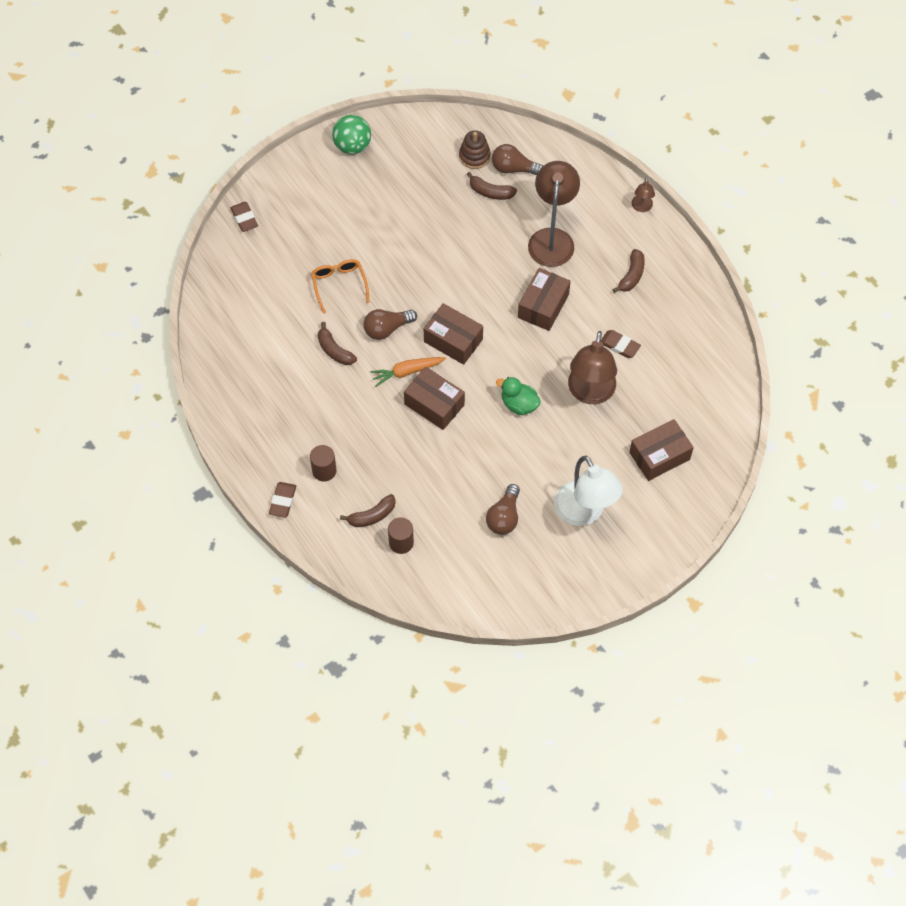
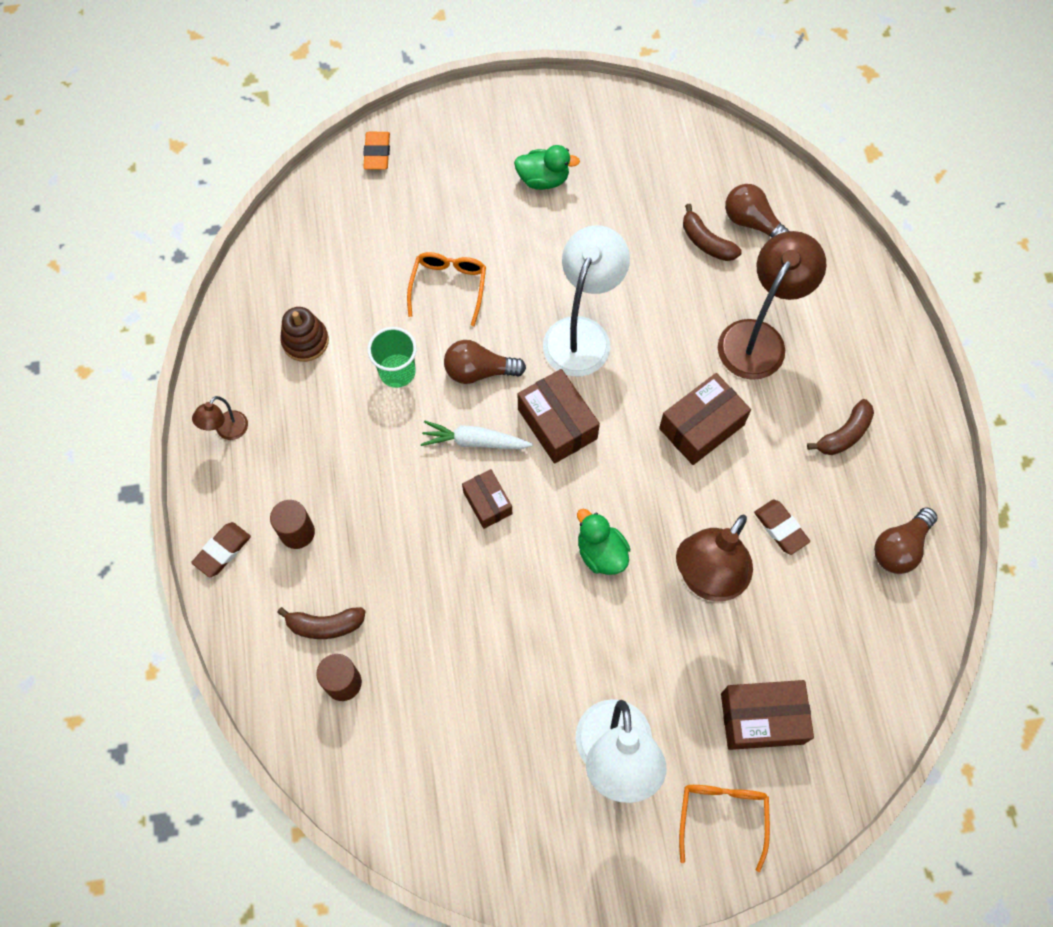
camera: 25 degrees right, 5 degrees up
brown eraser [230,202,258,232] -> orange eraser [363,132,390,170]
brown banana [318,322,357,365] -> green cup [367,327,417,388]
green ball [332,115,371,154] -> none
orange carrot [370,357,446,387] -> white carrot [421,420,533,449]
brown box [404,366,465,430] -> brown box [462,469,512,529], size x0.62
brown stacking toy [459,130,491,169] -> brown stacking toy moved to [280,307,329,362]
brown light bulb [486,484,520,535] -> brown light bulb moved to [874,507,937,574]
brown lamp [632,177,655,212] -> brown lamp moved to [192,396,248,440]
none -> green duck [514,145,580,190]
none -> white lamp [543,225,630,376]
none -> orange glasses [679,785,770,872]

